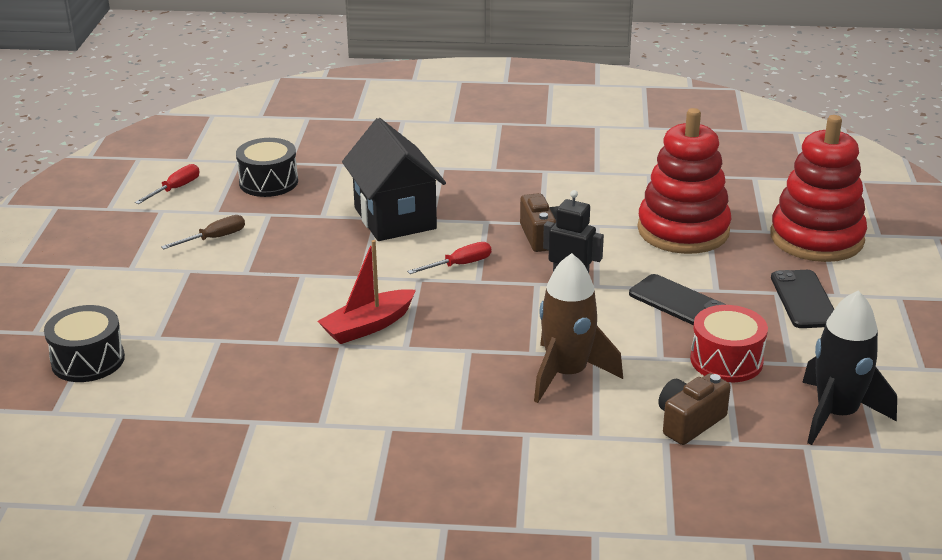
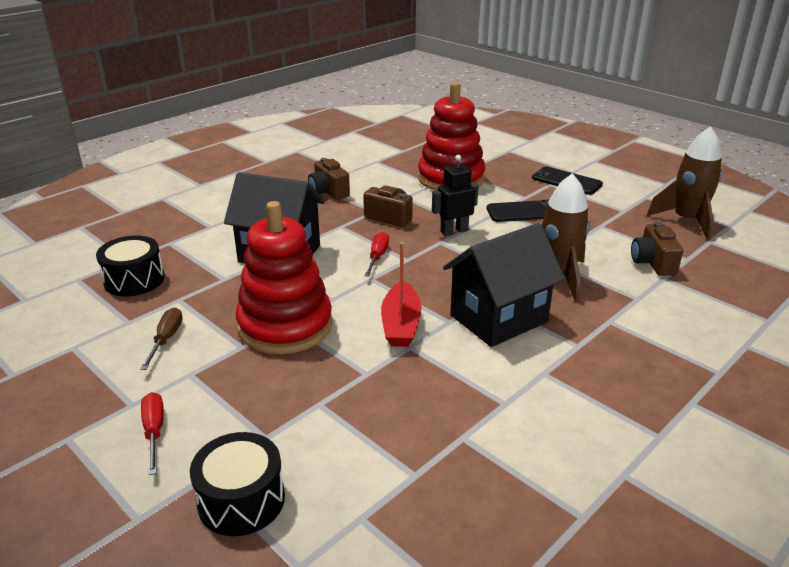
camera: 50 degrees left, 0 degrees up
red screwdriver [135,164,199,204] -> red screwdriver moved to [141,392,164,475]
red drum [690,305,768,382] -> none
red stacking toy [770,115,867,262] -> red stacking toy moved to [236,201,333,354]
black rocket [802,291,897,445] -> brown rocket [647,126,722,240]
none -> brown camera [308,158,350,200]
none -> black house [443,223,565,347]

